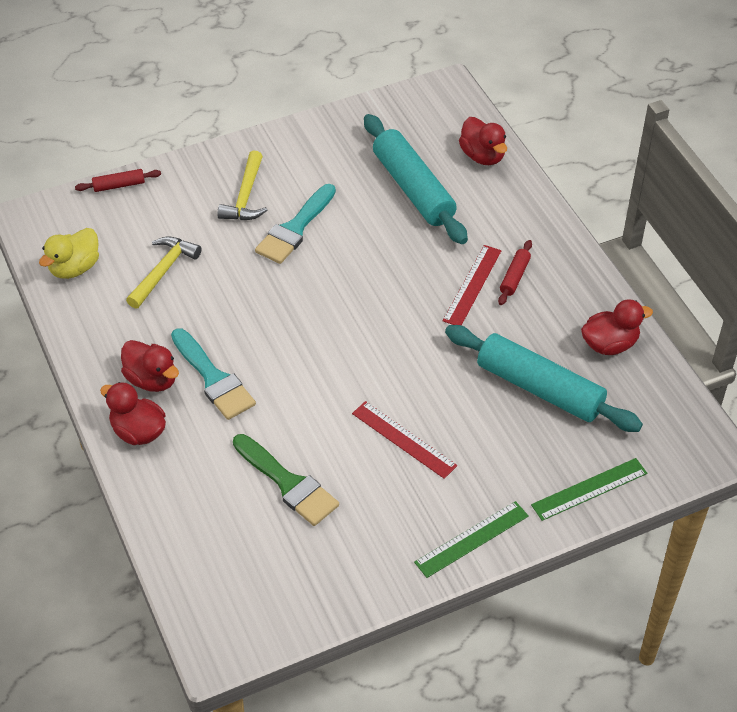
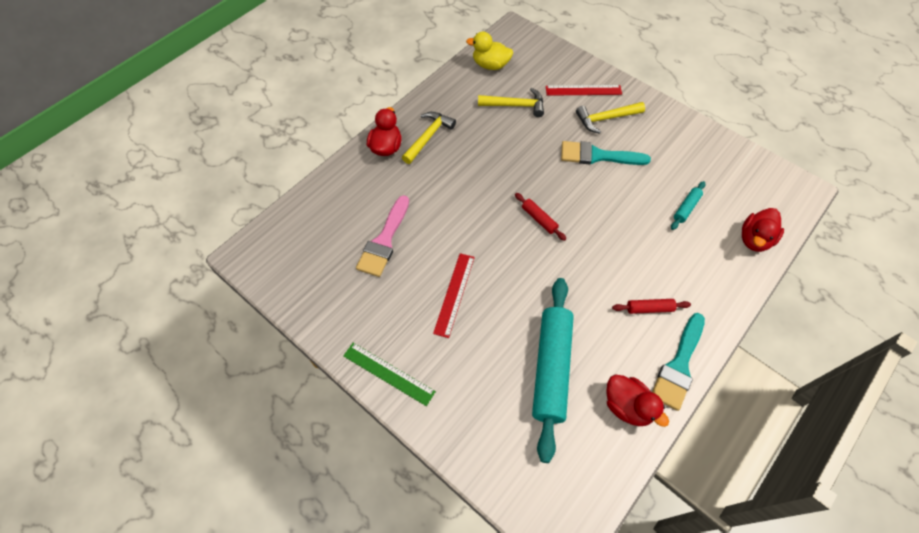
camera: 65 degrees right, 10 degrees up
red rolling pin [75,169,161,192] -> red rolling pin moved to [515,193,566,241]
red duck [121,340,179,392] -> yellow hammer [402,112,456,164]
turquoise brush [171,328,256,420] -> turquoise brush moved to [652,313,705,411]
green brush [233,434,339,526] -> pink brush [356,195,409,277]
turquoise rolling pin [364,114,468,244] -> turquoise rolling pin [671,181,705,230], size x0.44
red ruler [443,245,501,325] -> red ruler moved to [546,85,622,96]
green ruler [531,458,647,521] -> none

